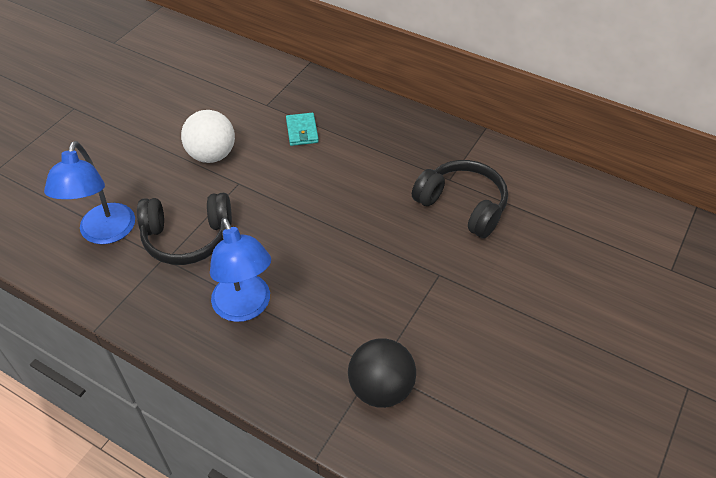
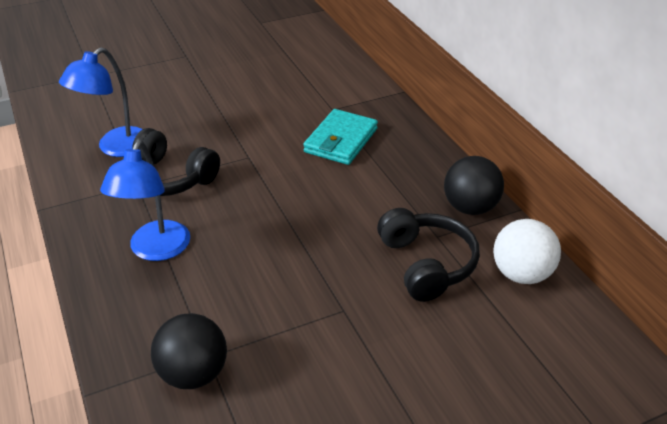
camera: 35 degrees right, 10 degrees down
white ball [181,110,235,163] -> white ball moved to [493,219,561,284]
turquoise wallet [286,113,319,146] -> turquoise wallet [303,109,378,165], size x1.71
none -> black ball [444,156,504,215]

